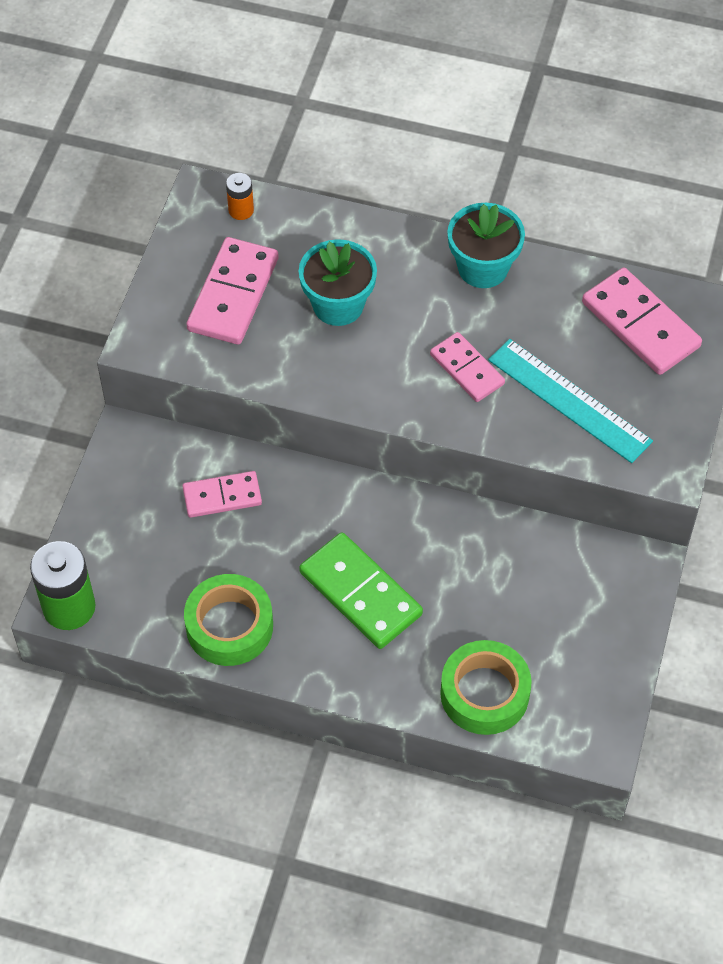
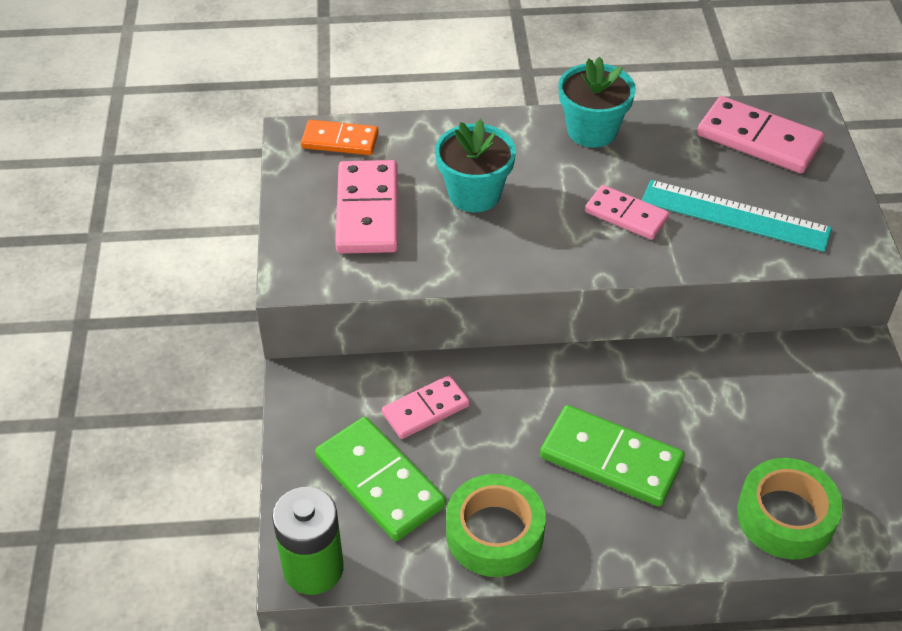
camera: 20 degrees left, 10 degrees down
orange battery [226,173,254,220] -> orange domino [301,120,379,155]
none -> green domino [315,417,446,541]

